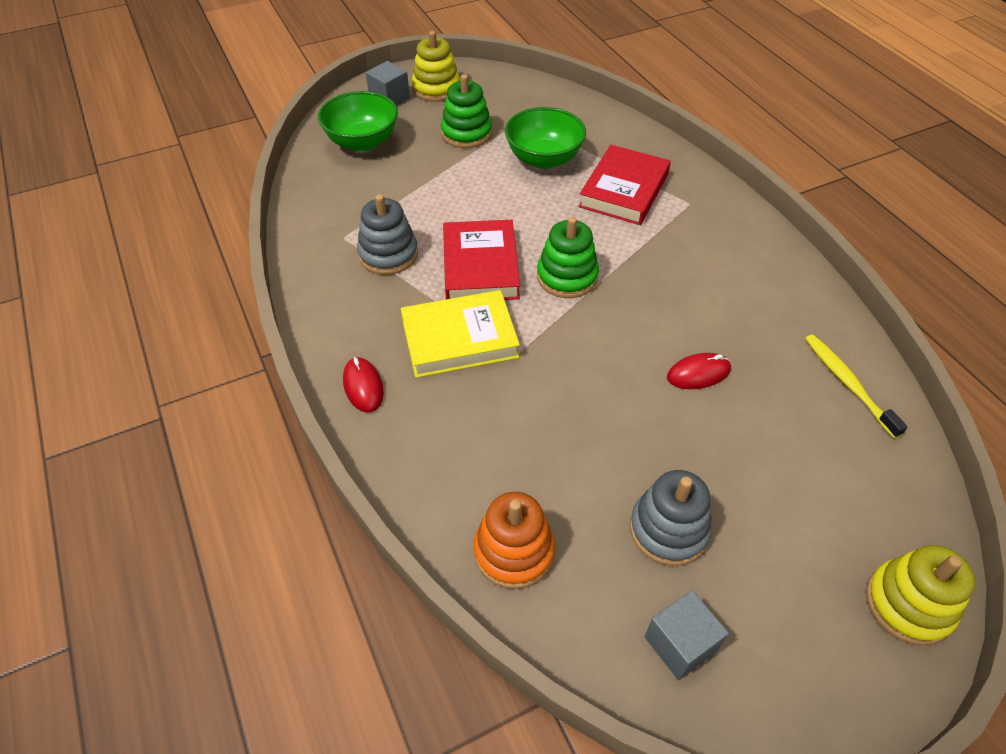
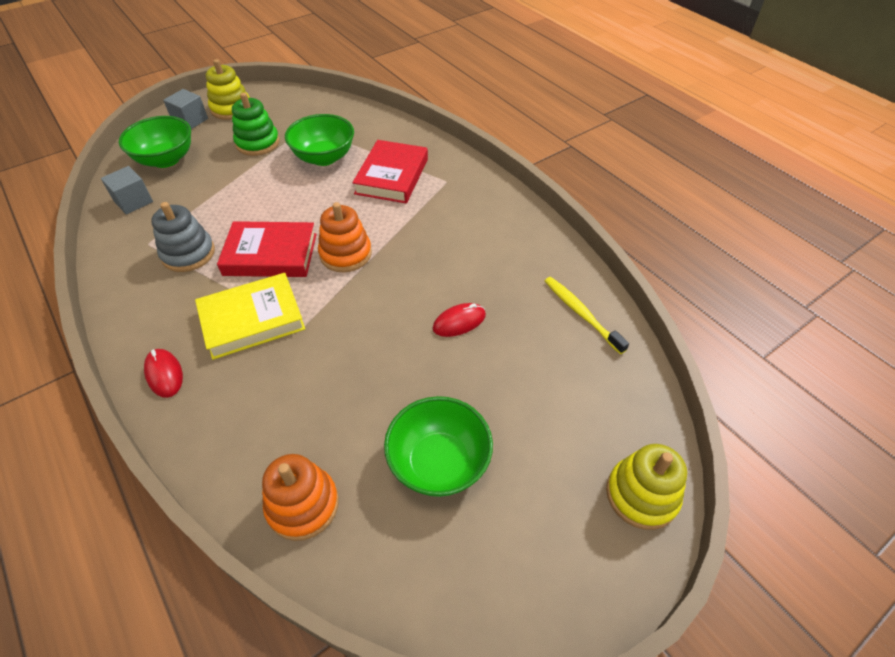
camera: 10 degrees left, 0 degrees up
red book [443,220,520,300] -> red book turned 75 degrees counterclockwise [217,221,317,277]
green stacking toy [537,217,599,298] -> orange stacking toy [318,202,372,272]
grey stacking toy [630,470,712,566] -> green bowl [384,396,493,497]
grey cube [645,590,729,680] -> grey cube moved to [101,166,153,215]

